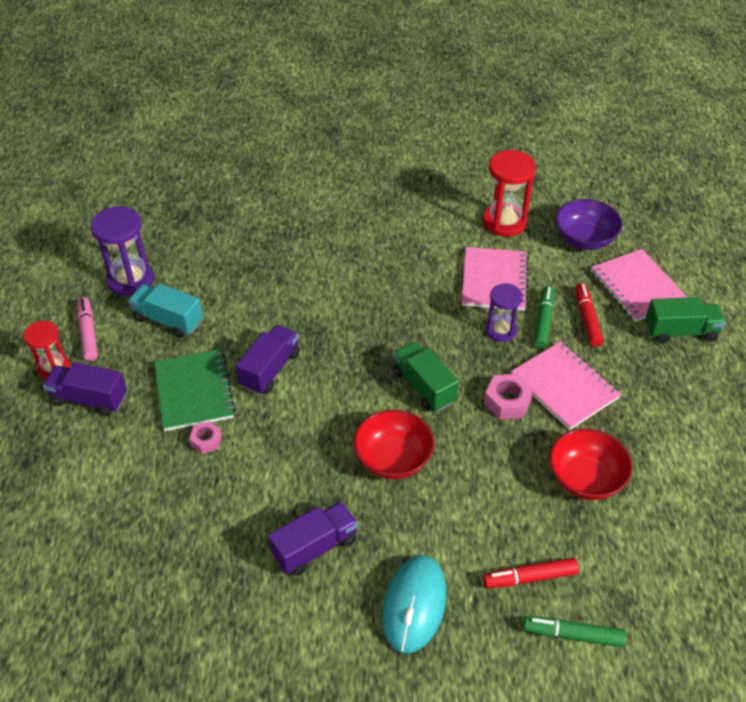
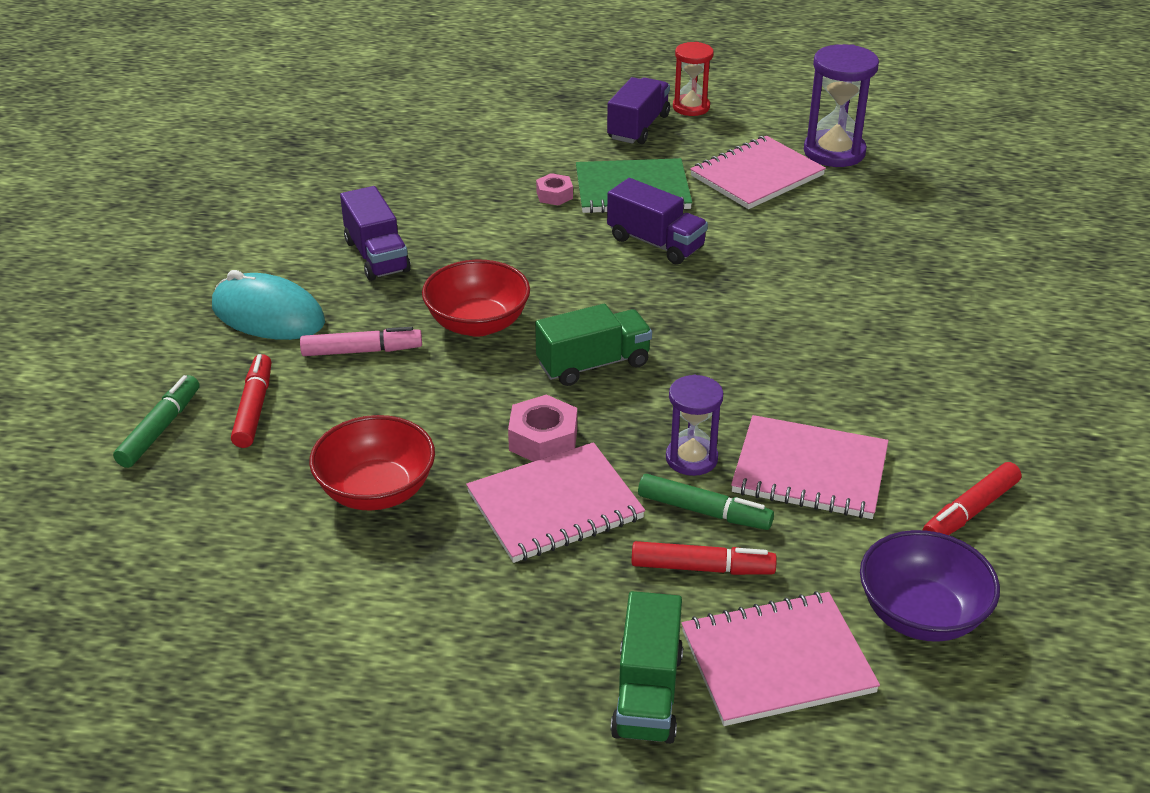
camera: 100 degrees right, 10 degrees down
pink marker [78,297,98,361] -> pink marker moved to [300,327,422,356]
turquoise truck [128,283,203,338] -> pink notebook [690,136,826,209]
red hourglass [483,150,536,237] -> red marker [923,462,1021,535]

